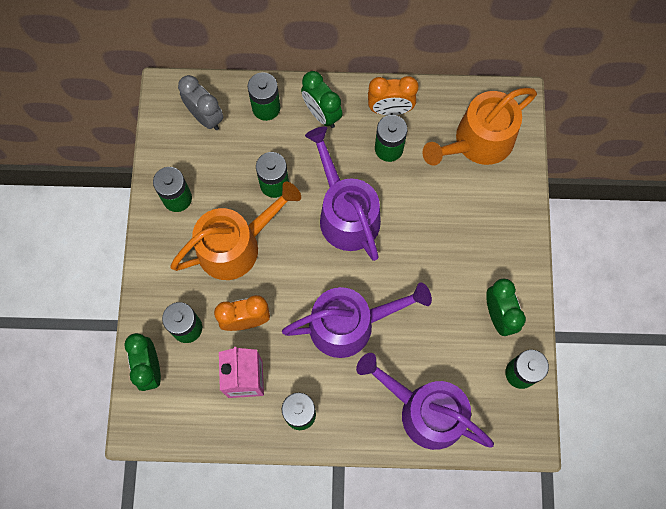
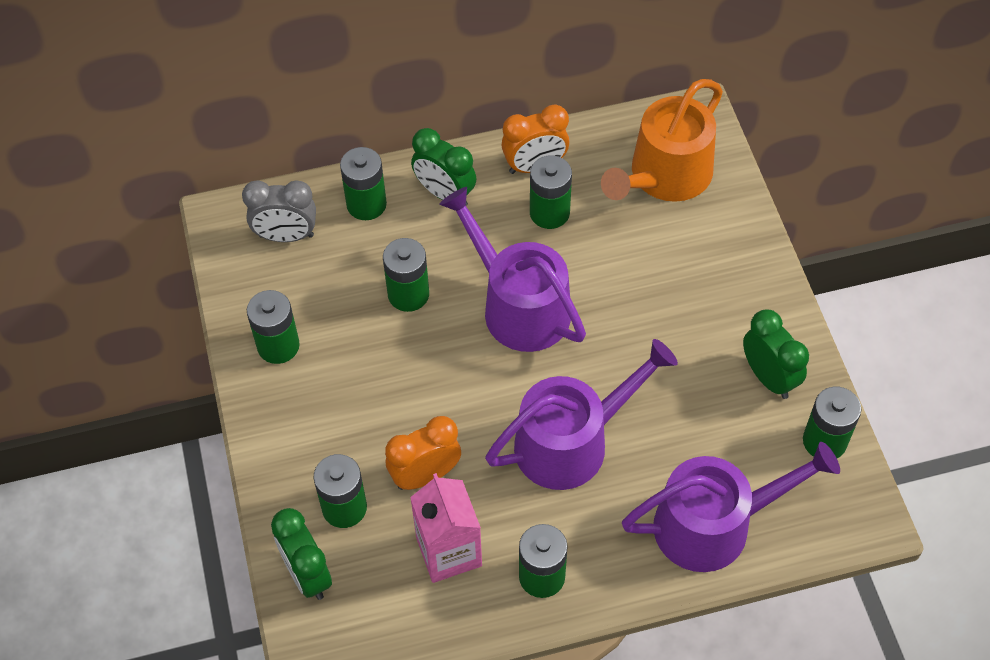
camera: 15 degrees left, 15 degrees down
orange watering can [170,182,301,280] -> none
grey clock [178,75,224,130] -> grey clock turned 150 degrees clockwise [242,180,316,242]
purple watering can [356,353,494,450] -> purple watering can turned 150 degrees clockwise [622,442,840,572]

